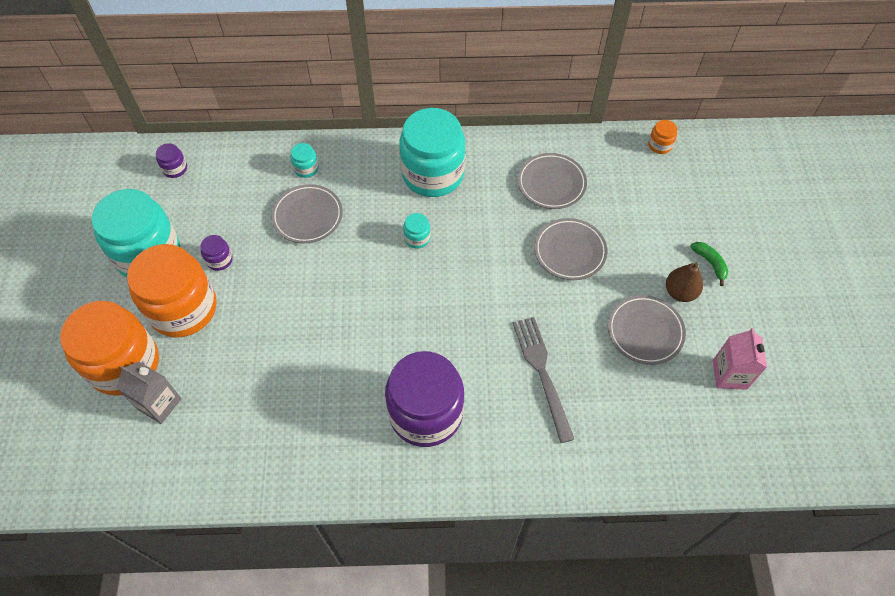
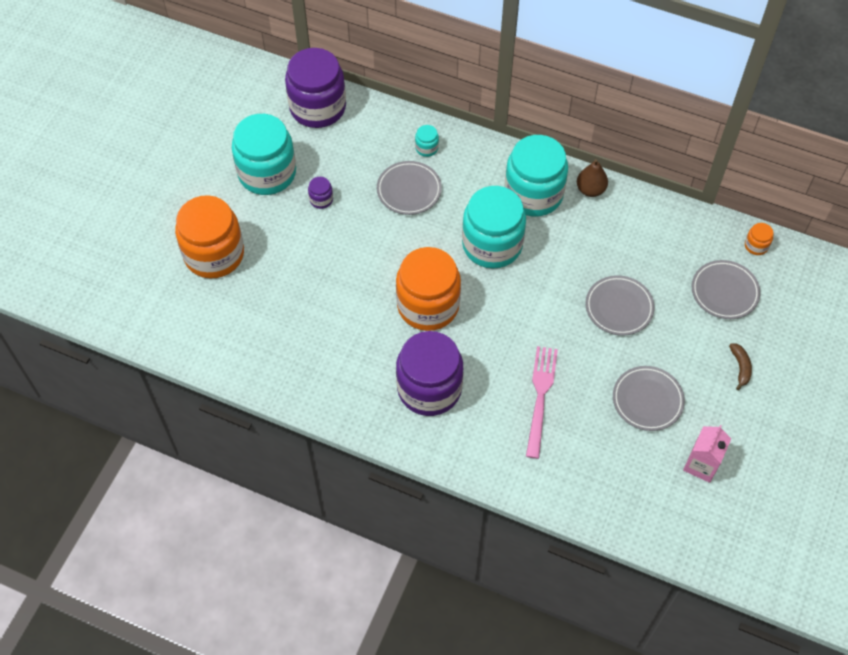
camera: 25 degrees right, 0 degrees up
grey carton [117,362,182,424] -> none
orange jar [127,244,217,337] -> orange jar moved to [396,247,461,331]
purple jar [156,143,187,178] -> purple jar [285,48,346,128], size x2.50
turquoise jar [403,213,431,249] -> turquoise jar [462,186,526,269], size x2.50
grey fork [513,317,574,443] -> pink fork [526,346,558,459]
grey plate [518,153,587,209] -> grey plate moved to [692,260,761,319]
brown pear [666,262,703,302] -> brown pear moved to [577,159,608,197]
green banana [691,242,728,286] -> brown banana [729,343,752,390]

